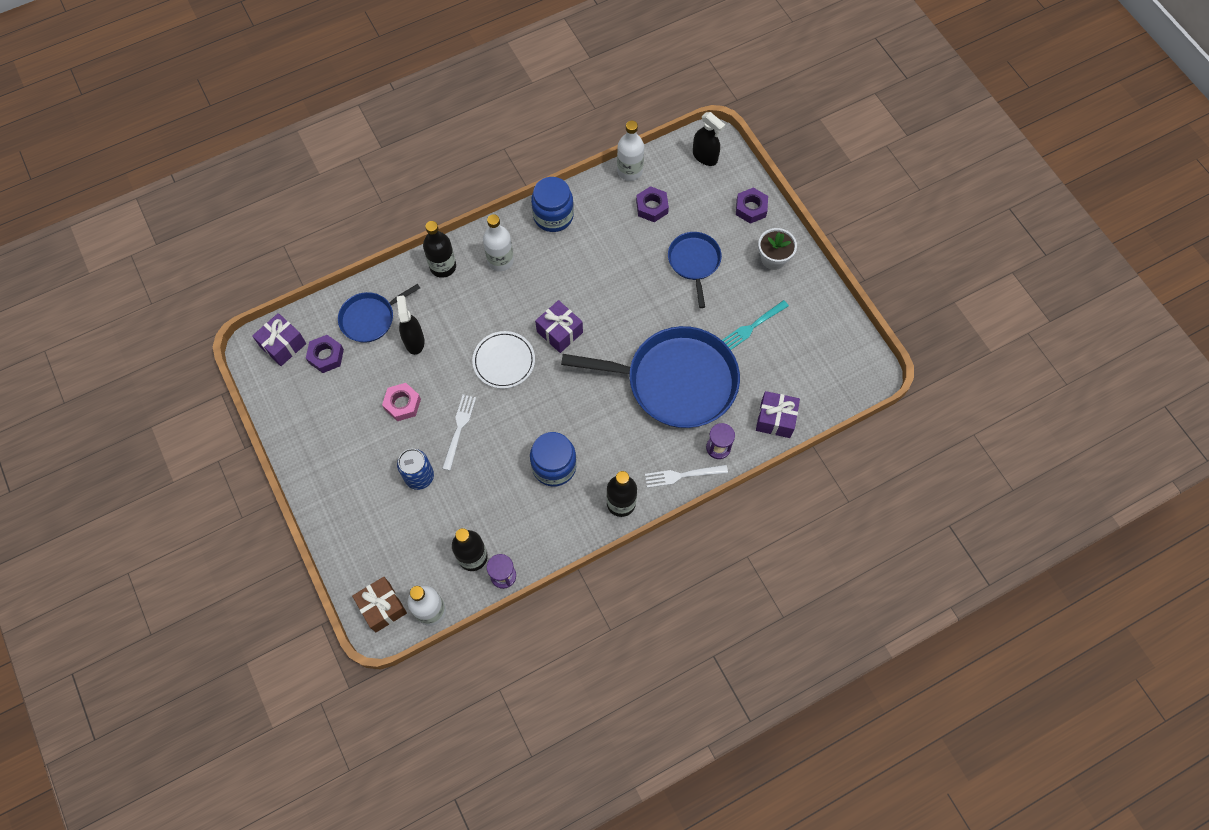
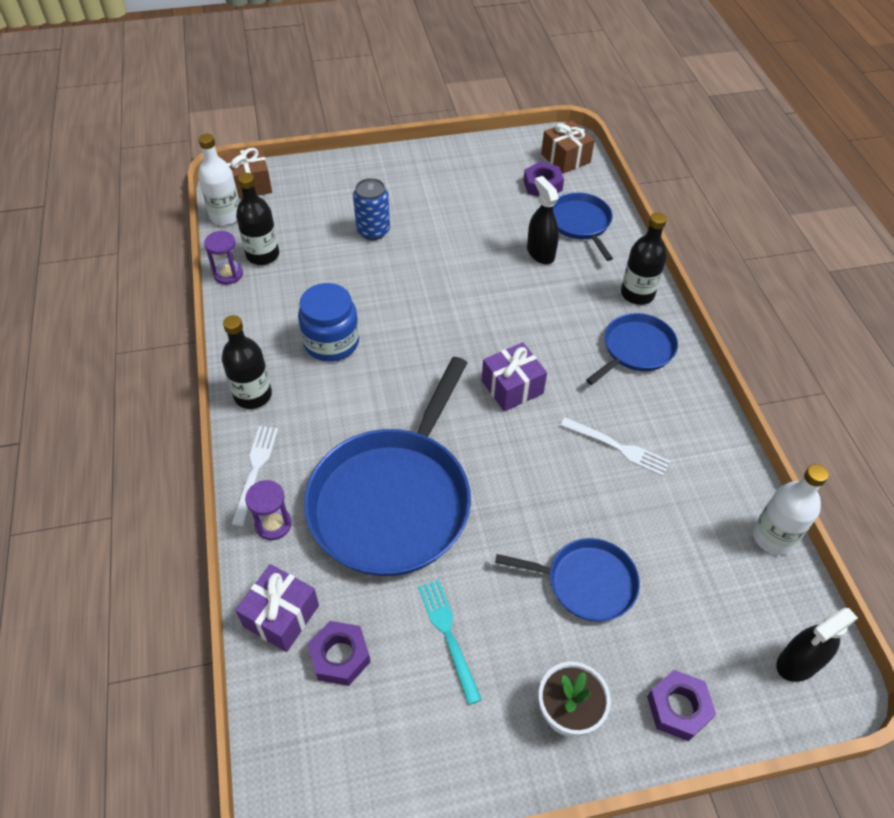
camera: 105 degrees right, 15 degrees down
purple gift [252,313,306,366] -> brown gift [541,120,595,174]
pink nut [382,383,421,421] -> none
black spray bottle [397,295,425,355] -> black spray bottle turned 120 degrees counterclockwise [527,176,559,264]
white fork [442,394,476,471] -> white fork moved to [560,417,670,476]
white plate [472,331,535,389] -> none
white bottle [483,214,514,271] -> blue pan [586,313,678,385]
blue jar [531,177,574,232] -> none
purple nut [636,186,669,222] -> purple nut moved to [308,621,370,686]

